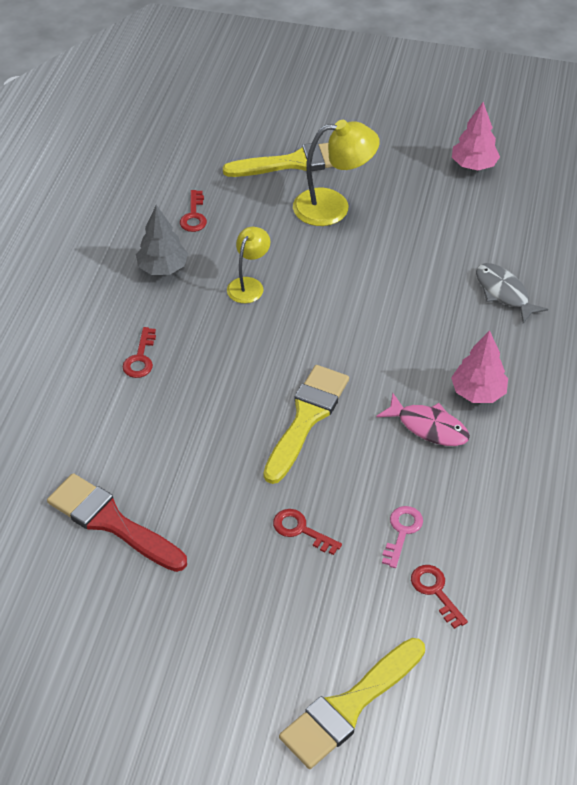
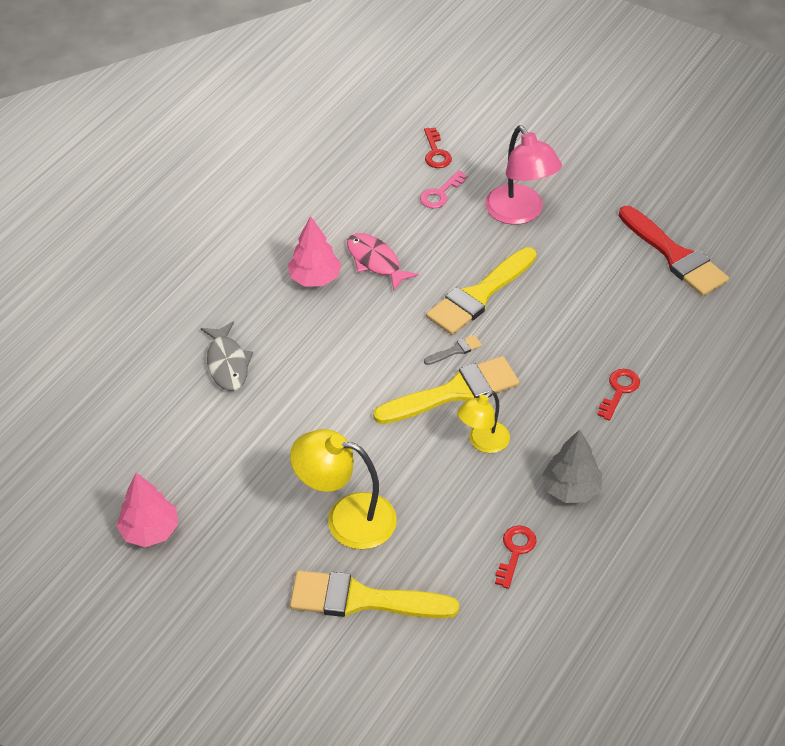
camera: 160 degrees left, 0 degrees up
red key [273,509,342,555] -> pink lamp [485,125,562,225]
yellow brush [279,638,425,769] -> yellow brush moved to [373,356,519,424]
none -> grey brush [424,335,482,365]

